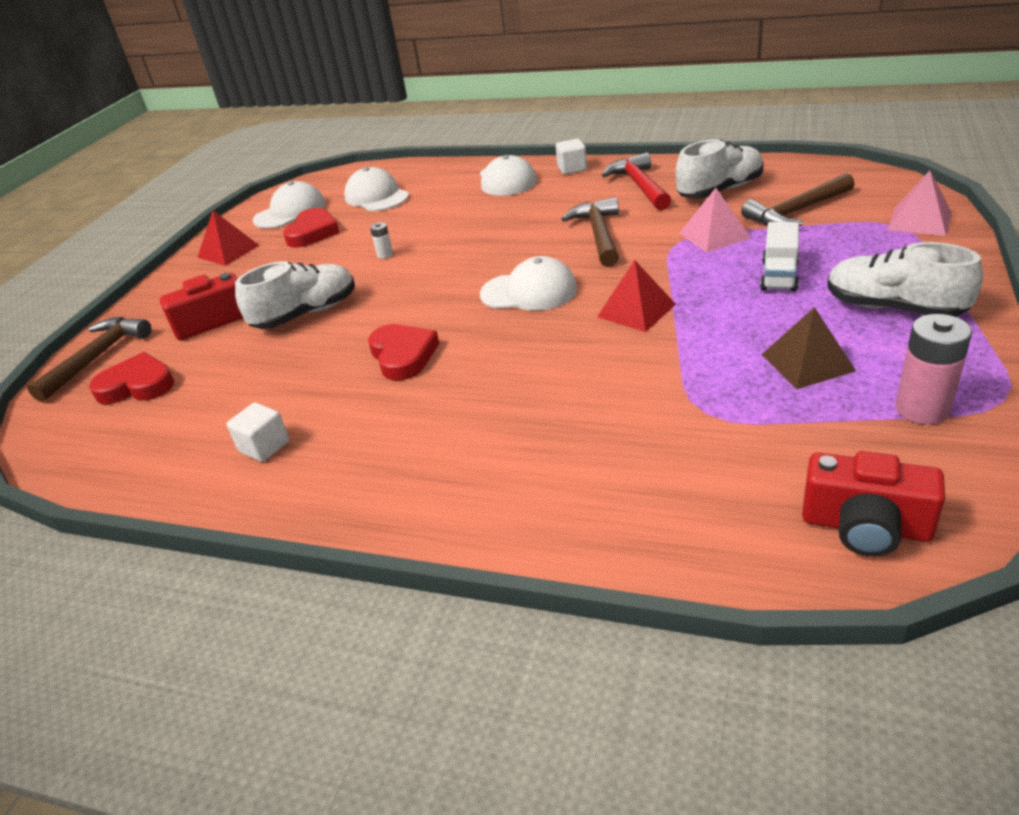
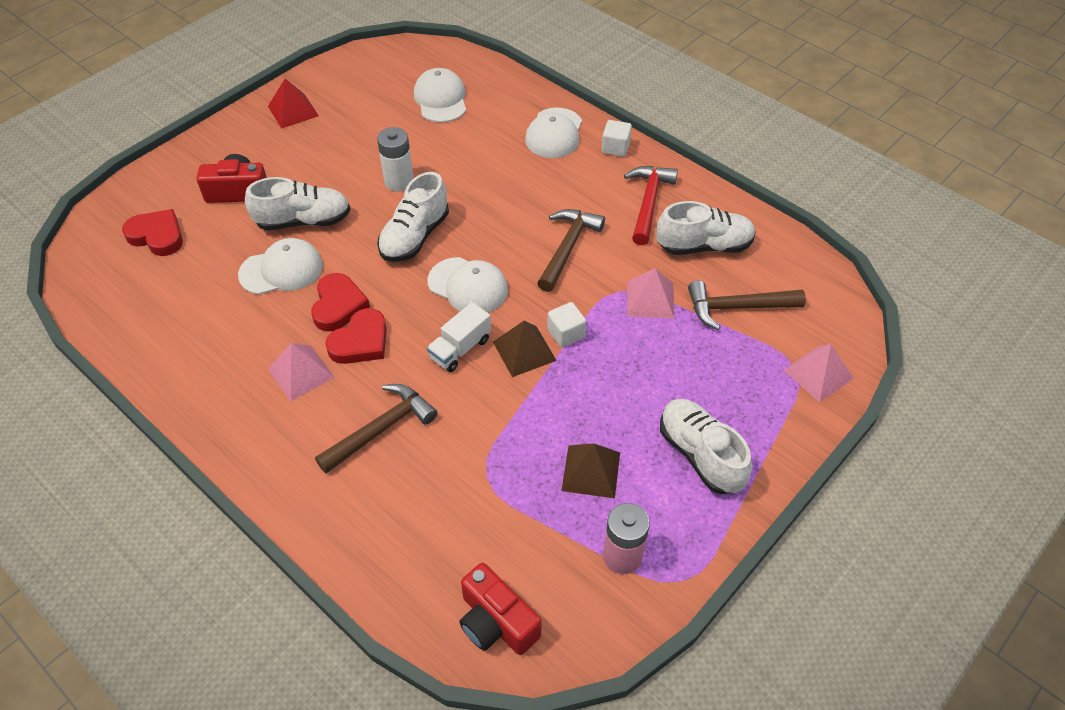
camera: 20 degrees right, 15 degrees up
brown hammer [27,317,152,402] -> brown hammer moved to [315,384,438,474]
white cube [227,402,289,462] -> white cube moved to [547,302,586,347]
white cap [253,181,326,229] -> white cap moved to [238,238,323,295]
red heart [283,208,340,248] -> red heart moved to [325,308,387,364]
white battery [370,222,393,259] -> white battery [377,127,414,191], size x2.02
red pyramid [597,260,676,332] -> brown pyramid [493,321,557,377]
white truck [760,222,799,292] -> white truck moved to [427,302,491,372]
none -> pink pyramid [268,343,335,401]
none -> white shoe [377,172,449,262]

